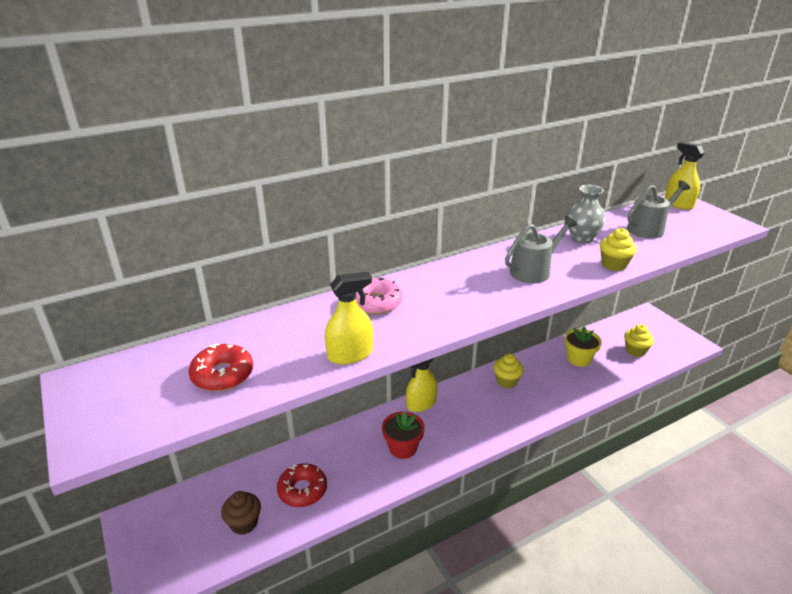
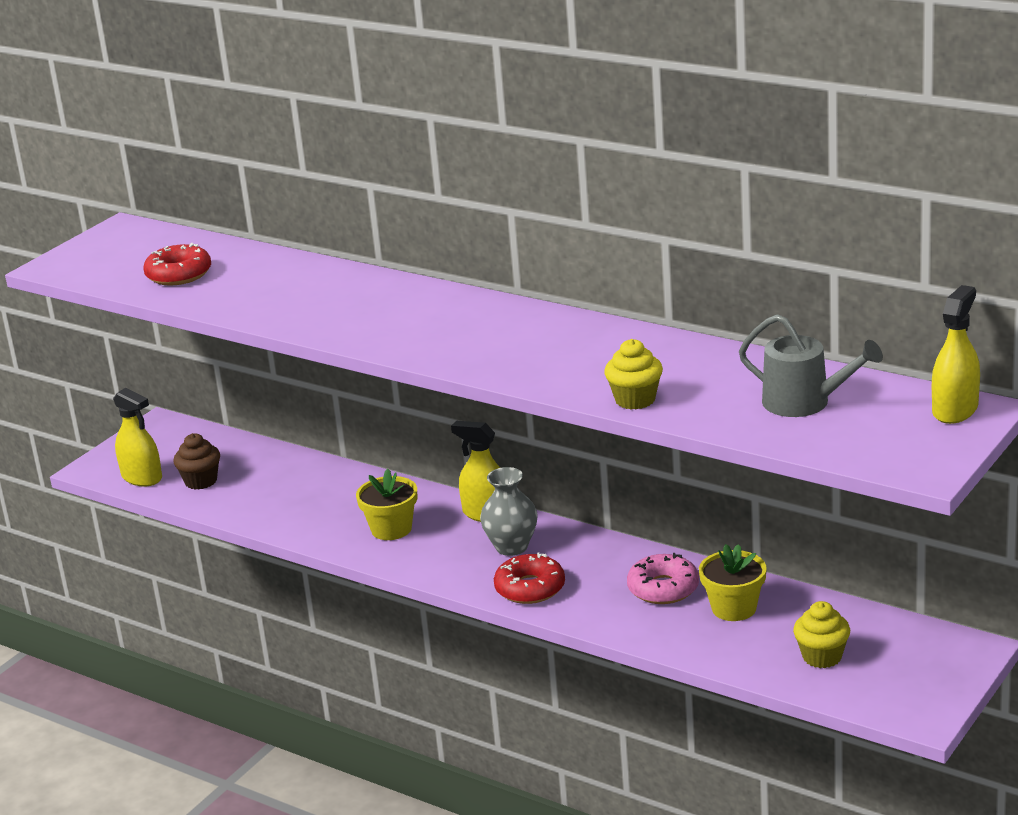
camera: 65 degrees right, 5 degrees down
red donut [277,463,327,507] -> red donut moved to [494,552,565,604]
yellow spray bottle [325,272,373,365] -> yellow spray bottle moved to [113,388,162,486]
pink donut [356,278,403,314] -> pink donut moved to [627,553,699,604]
red flower pot [382,411,425,459] -> yellow flower pot [356,469,417,540]
yellow cupcake [493,354,524,388] -> none
grey watering can [505,216,577,283] -> none
grey vase [567,185,605,243] -> grey vase moved to [480,467,538,556]

